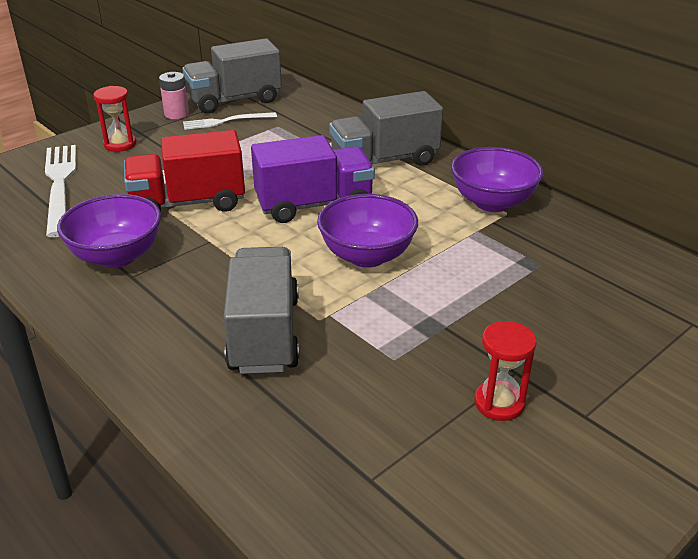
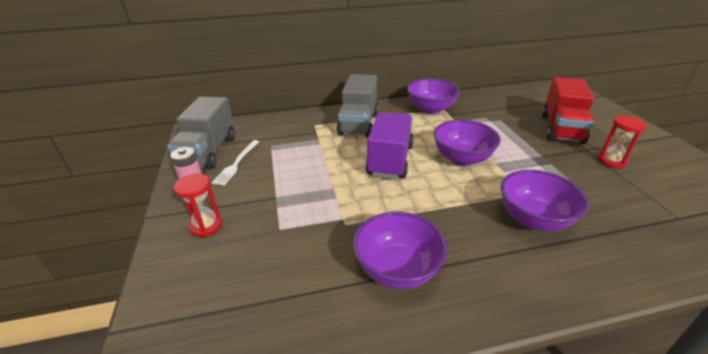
camera: 60 degrees left, 0 degrees up
white fork [45,145,76,237] -> none
red truck [124,130,245,212] -> red truck moved to [542,77,594,144]
grey truck [223,247,299,374] -> purple bowl [501,170,589,231]

